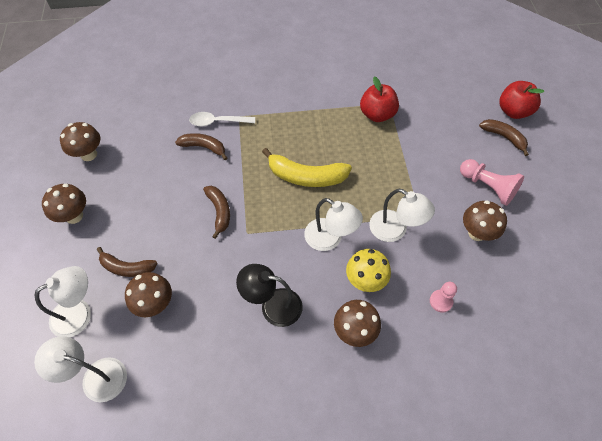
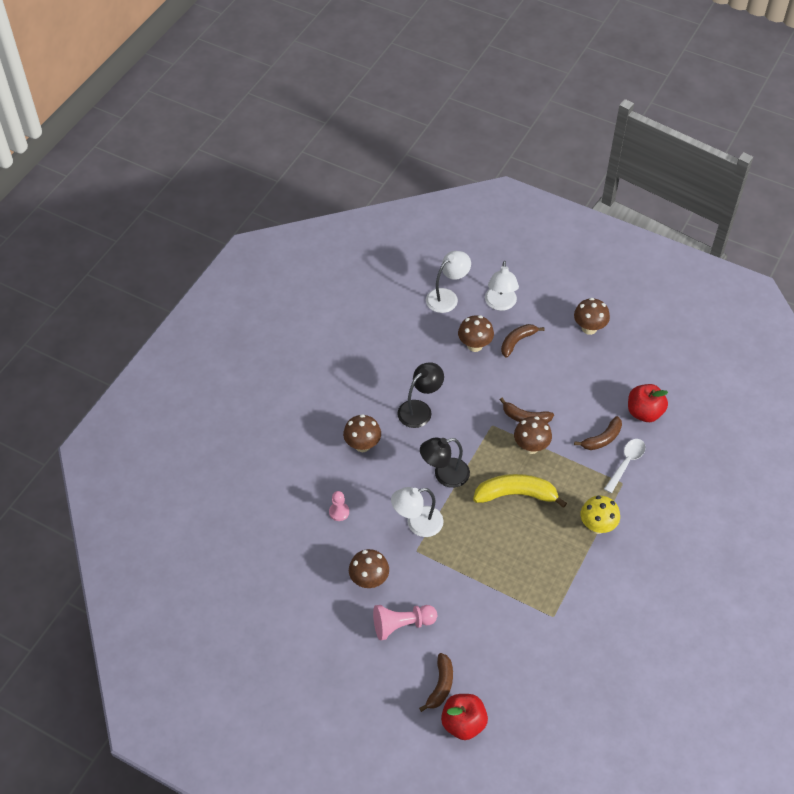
camera: 125 degrees right, 5 degrees down
brown mushroom [60,122,100,161] -> brown mushroom moved to [514,416,552,454]
yellow banana [262,148,352,187] -> yellow banana turned 45 degrees clockwise [473,474,567,508]
white lamp [304,198,363,251] -> black lamp [420,437,470,488]
yellow mushroom [346,249,391,292] -> yellow mushroom moved to [581,496,620,534]
red apple [360,76,399,122] -> red apple moved to [628,384,668,422]
brown banana [479,119,529,156] -> brown banana turned 60 degrees counterclockwise [419,653,453,712]

